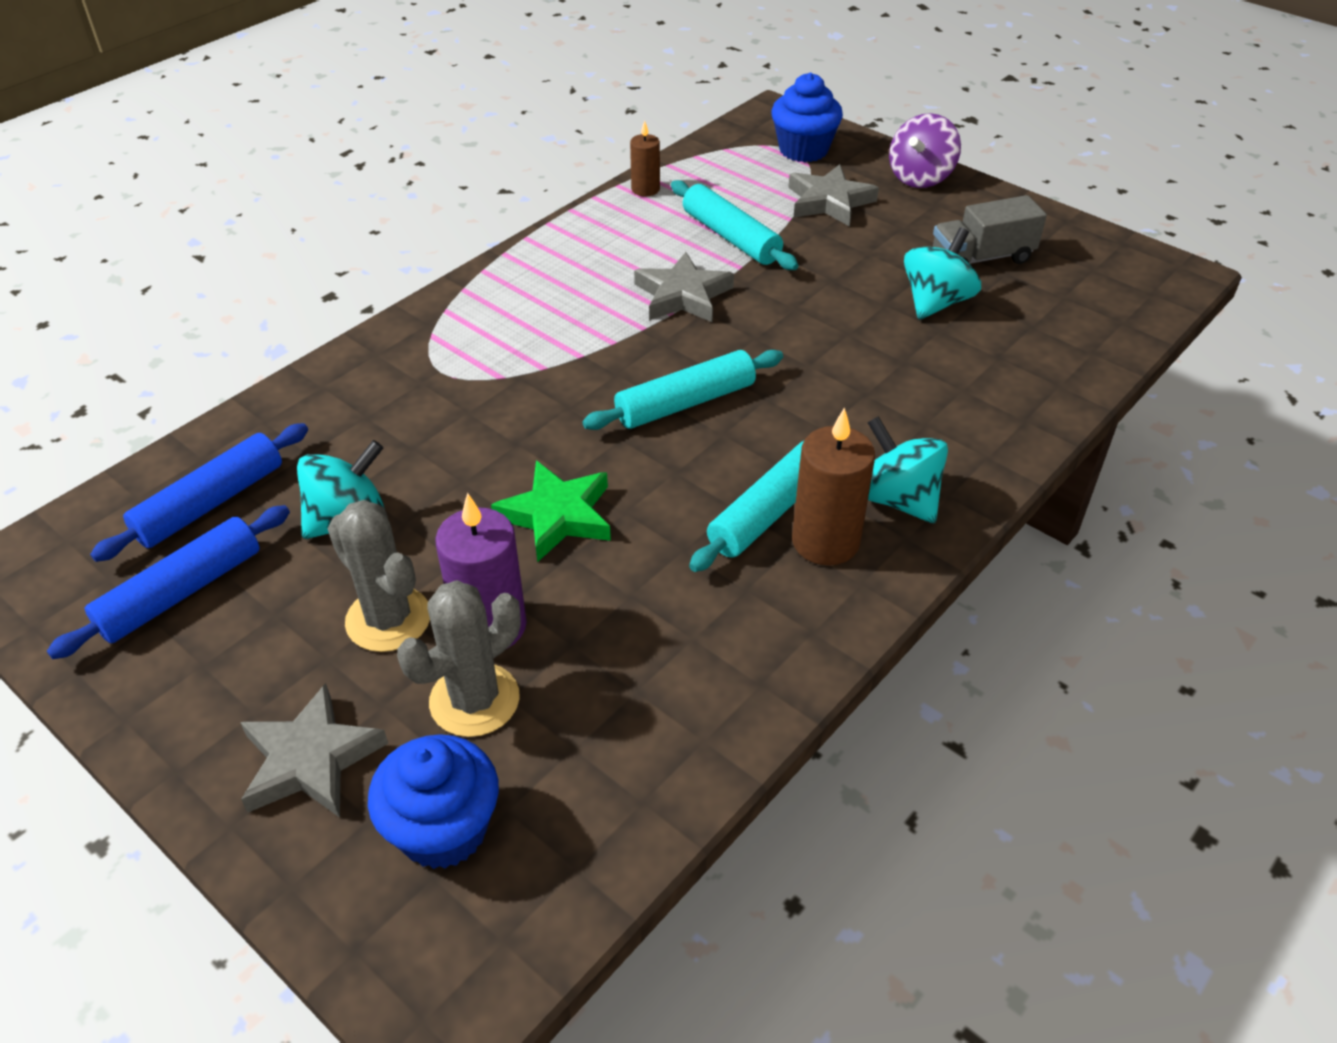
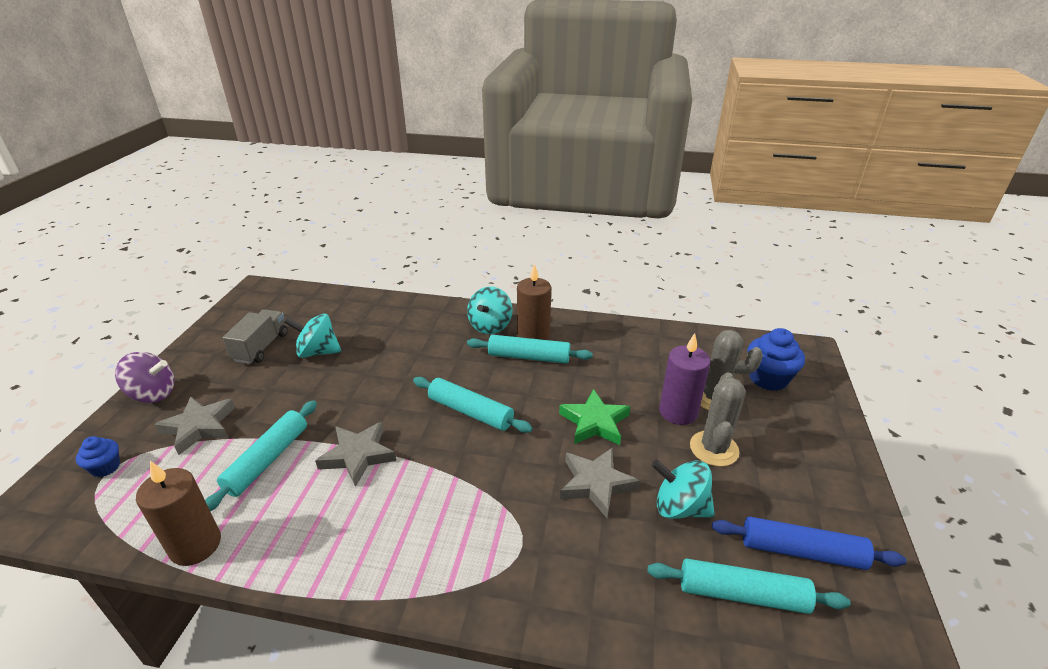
camera: 120 degrees left, 10 degrees down
blue rolling pin [90,423,308,562] -> turquoise rolling pin [647,558,851,614]
grey star [240,683,388,818] -> grey star moved to [560,448,640,518]
brown candle [630,121,660,197] -> brown candle [136,461,221,566], size x1.71
blue cupcake [771,73,843,162] -> blue cupcake [76,436,120,477], size x0.57
grey truck [933,195,1047,264] -> grey truck turned 120 degrees counterclockwise [222,309,288,364]

